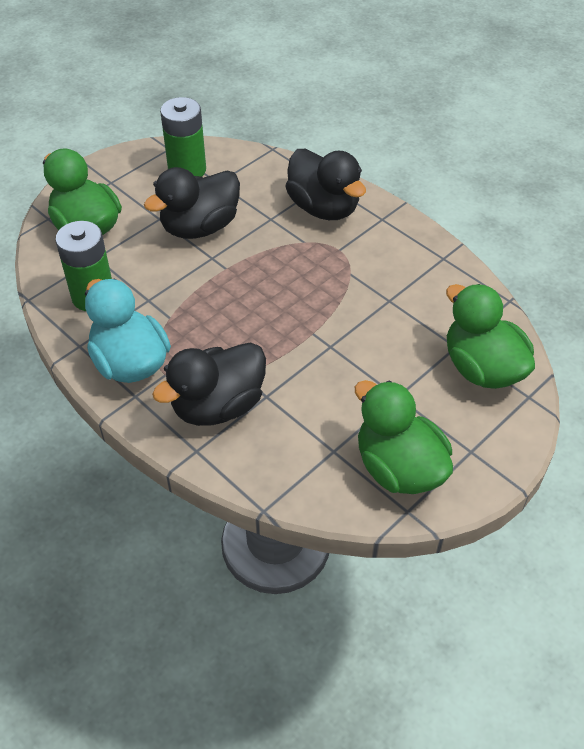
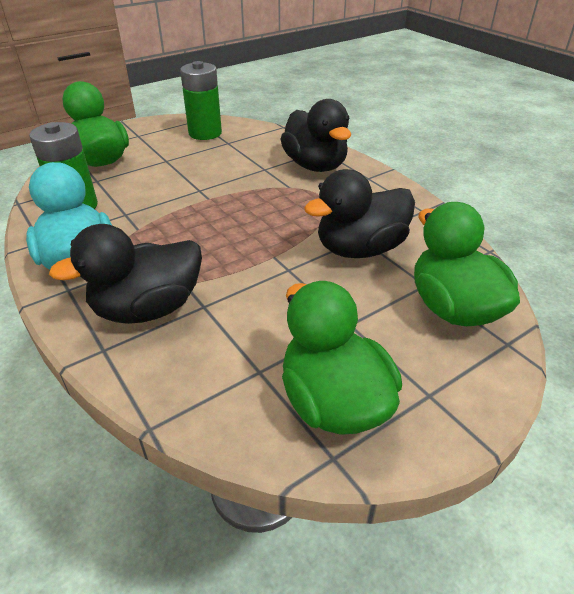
camera: 10 degrees right, 10 degrees down
black duck [144,167,240,239] -> black duck moved to [304,169,415,258]

